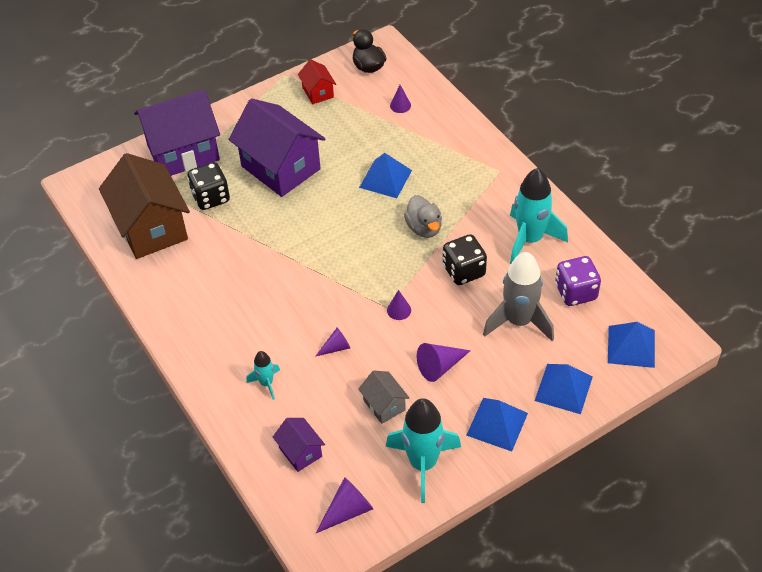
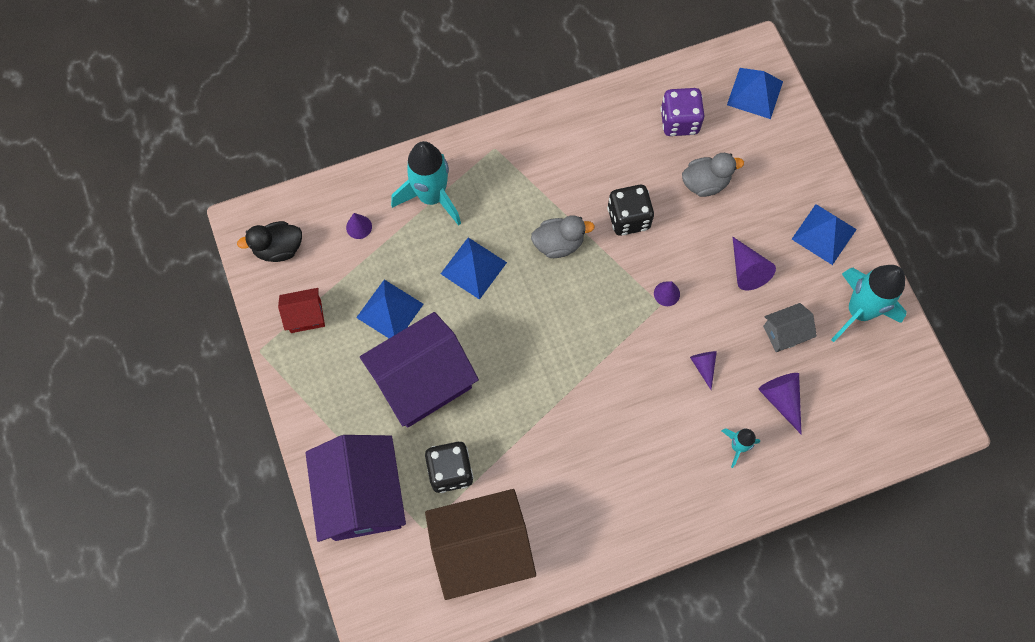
camera: 80 degrees left, 20 degrees up
purple house [273,418,325,472] -> none
purple cone [316,477,373,533] -> purple cone moved to [758,373,802,435]
grey rocket [483,252,554,341] -> grey duck [682,153,744,197]
turquoise rocket [510,168,568,264] -> turquoise rocket moved to [391,141,461,226]
blue pyramid [535,364,593,414] -> blue pyramid moved to [356,280,424,338]

